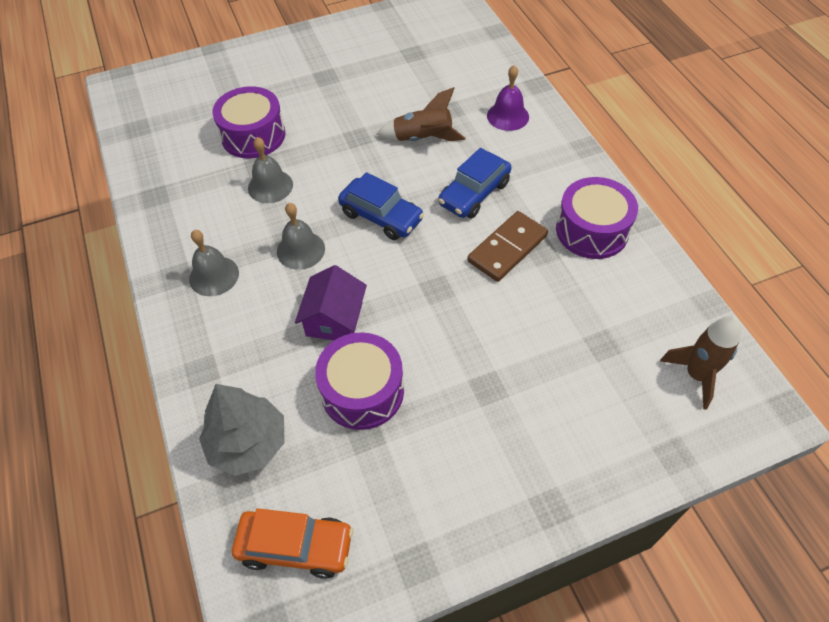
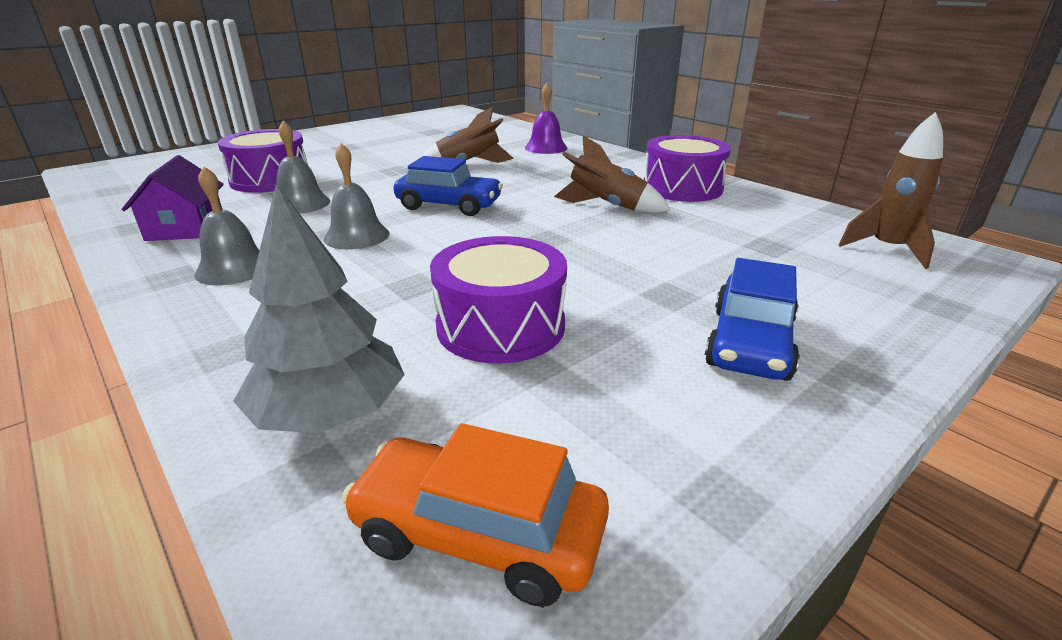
camera: 20 degrees left, 25 degrees down
orange car [232,508,353,579] -> orange car turned 150 degrees counterclockwise [342,423,609,607]
purple house [295,265,367,340] -> purple house moved to [121,155,224,241]
blue car [438,148,511,218] -> blue car moved to [705,258,800,381]
brown domino [467,211,548,282] -> brown rocket [554,135,670,213]

